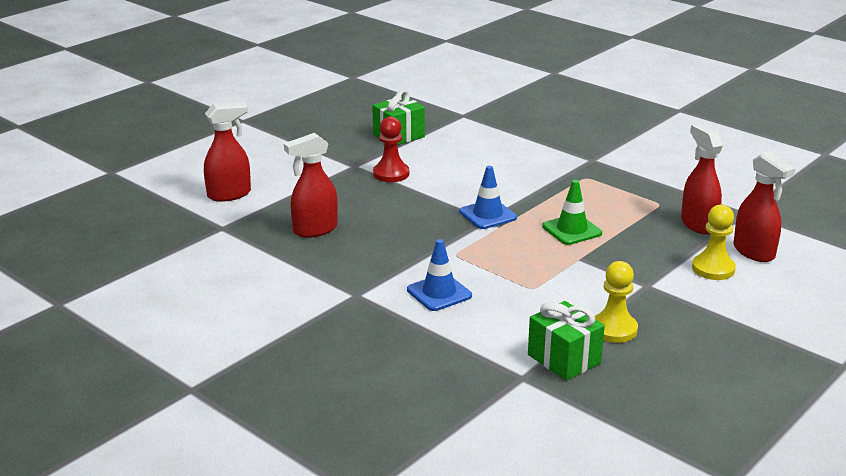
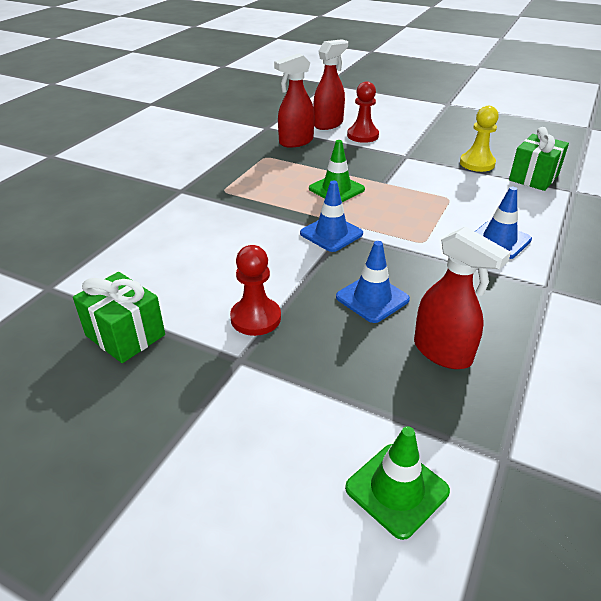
camera: 105 degrees left, 10 degrees up
red spray bottle [204,102,251,202] -> green traffic cone [345,426,450,540]
yellow pawn [692,204,736,280] -> red pawn [347,81,379,143]
none -> blue traffic cone [336,241,410,323]

